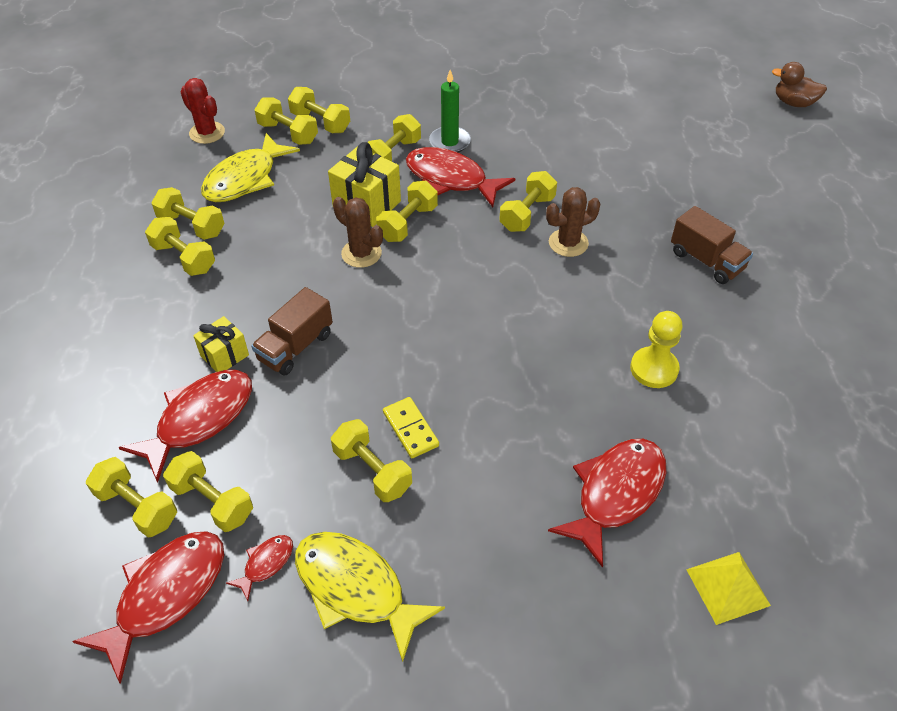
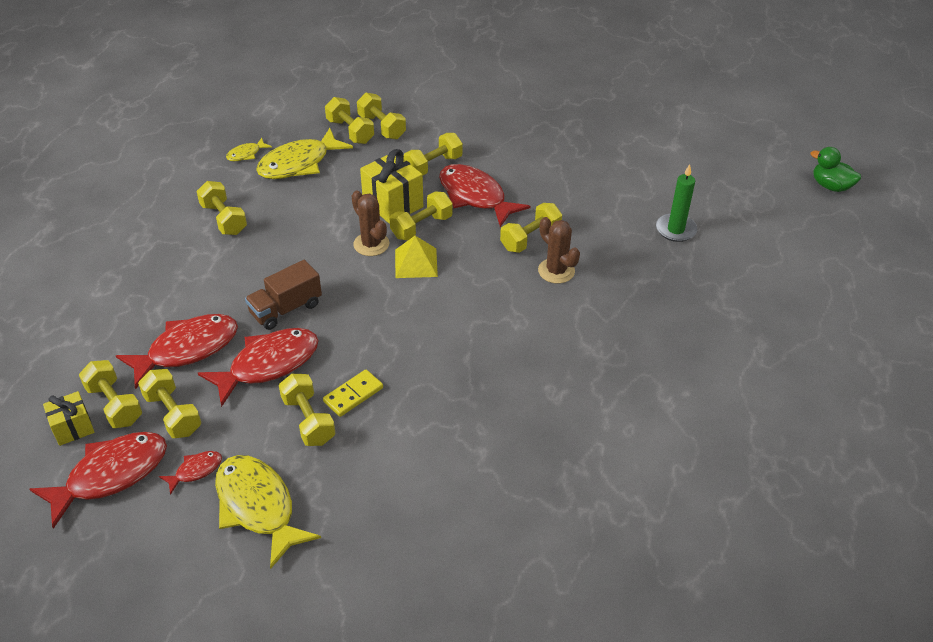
camera: 15 degrees right, 5 degrees down
yellow dumbbell [152,187,224,240] -> none
red cactus [180,78,225,144] -> none
yellow gift [193,316,249,372] -> yellow gift moved to [43,391,94,446]
yellow domino [383,397,439,458] -> yellow domino turned 60 degrees clockwise [323,369,383,417]
green candle [429,70,471,153] -> green candle moved to [656,164,697,242]
brown cactus [546,187,601,257] -> brown cactus turned 60 degrees clockwise [538,217,580,284]
red fish [548,439,666,568] -> red fish moved to [198,328,319,407]
yellow pawn [630,311,683,388] -> none
brown truck [671,206,753,284] -> none
yellow pyramid [686,552,771,625] -> yellow pyramid moved to [395,236,438,278]
brown duck [772,62,827,107] -> green duck [810,147,861,192]
none -> yellow fish [226,138,272,161]

